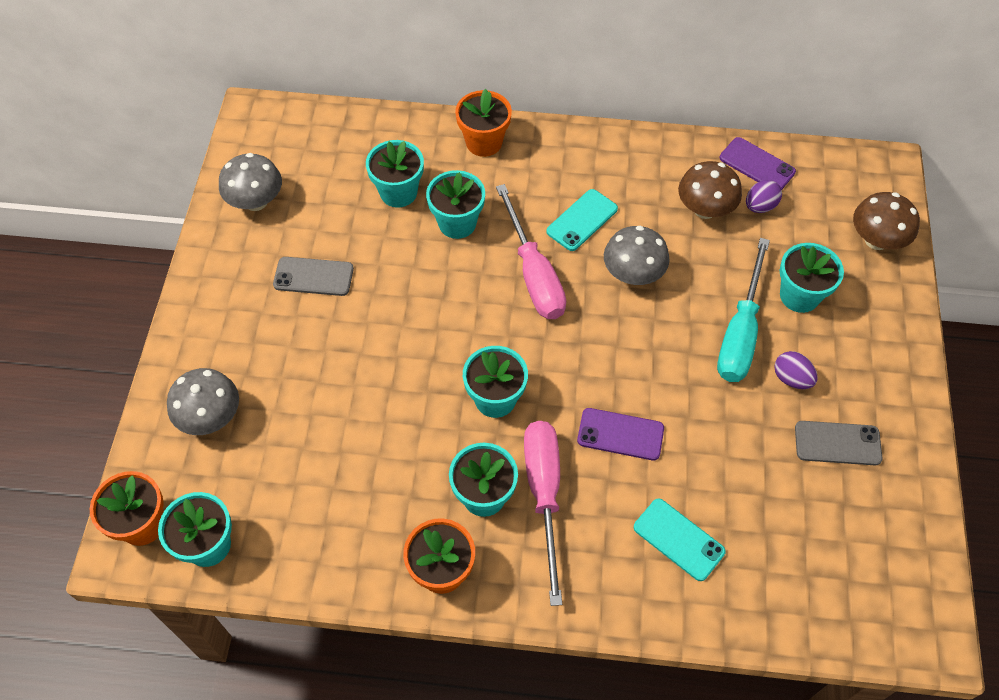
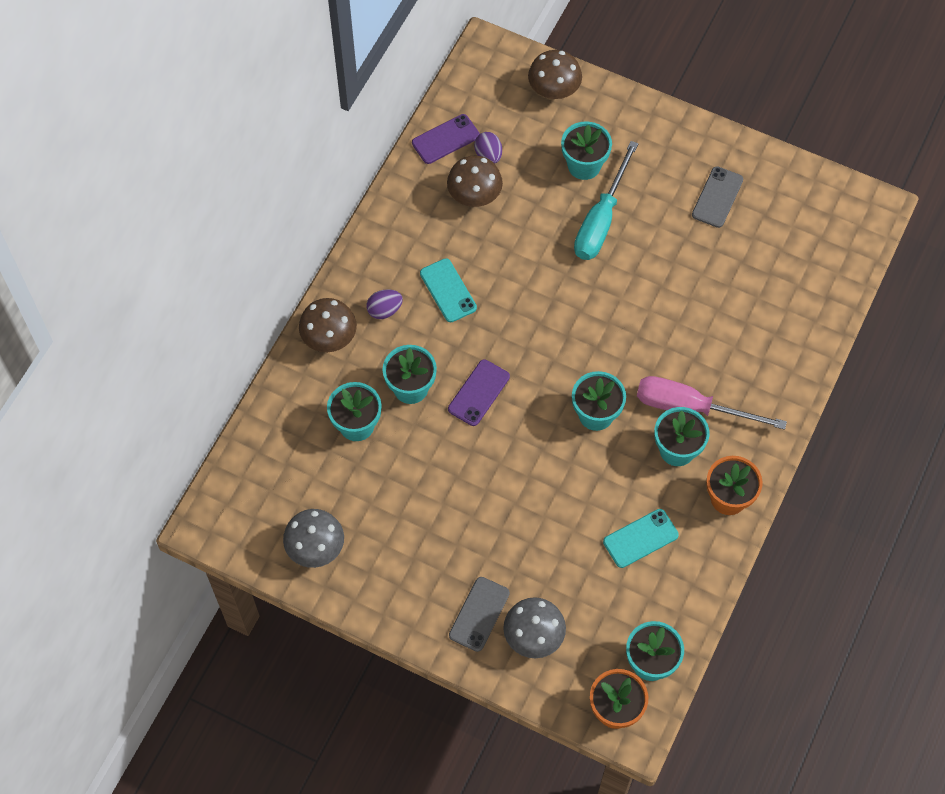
camera: 70 degrees left, 5 degrees up
grey phone [273,257,354,296] -> grey phone moved to [449,577,510,652]
orange flower pot [455,89,512,157] -> brown mushroom [299,298,357,352]
pink screwdriver [496,184,566,319] -> none
purple phone [577,408,664,460] -> purple phone moved to [448,359,510,426]
grey mushroom [604,226,670,285] -> none
turquoise phone [634,499,726,581] -> turquoise phone moved to [603,509,679,568]
turquoise screwdriver [717,238,770,382] -> turquoise screwdriver turned 75 degrees clockwise [574,141,638,260]
purple egg [774,351,818,389] -> purple egg moved to [366,289,403,319]

